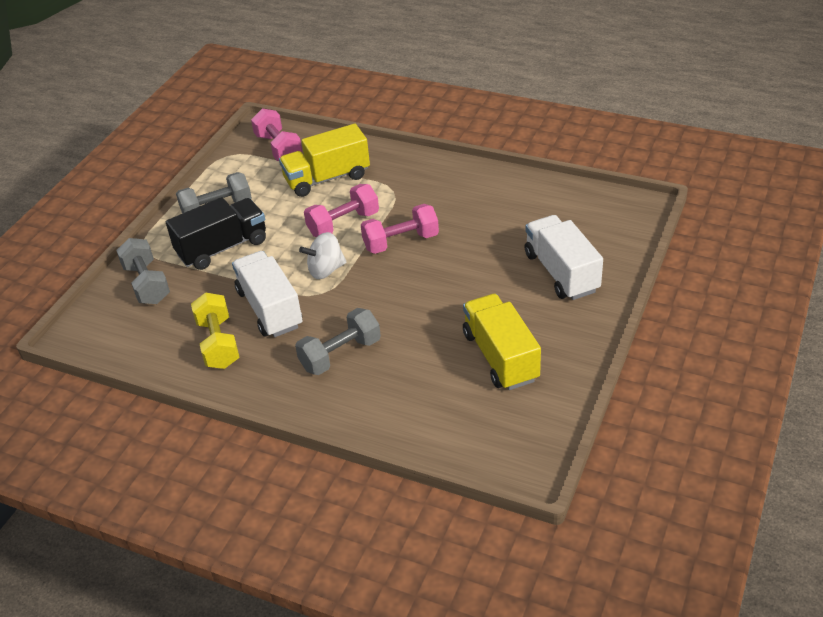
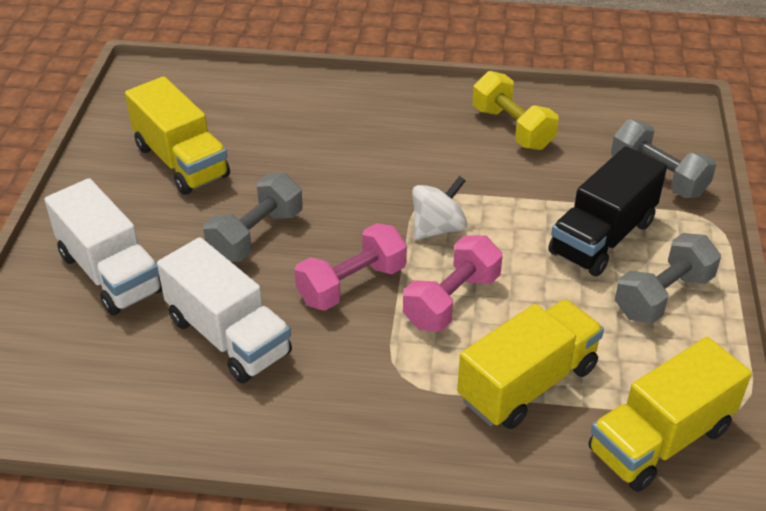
camera: 160 degrees right, 0 degrees up
white truck [232,251,303,337] -> white truck moved to [157,237,292,384]
pink dumbbell [251,108,302,161] -> yellow truck [588,337,752,492]
grey dumbbell [295,308,381,375] -> grey dumbbell moved to [203,173,303,262]

